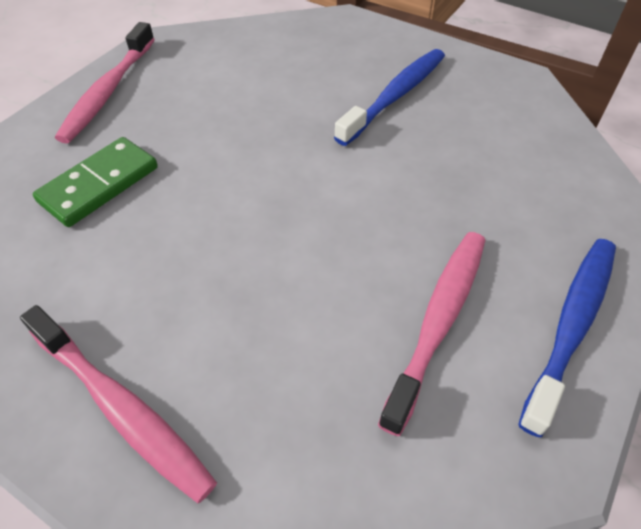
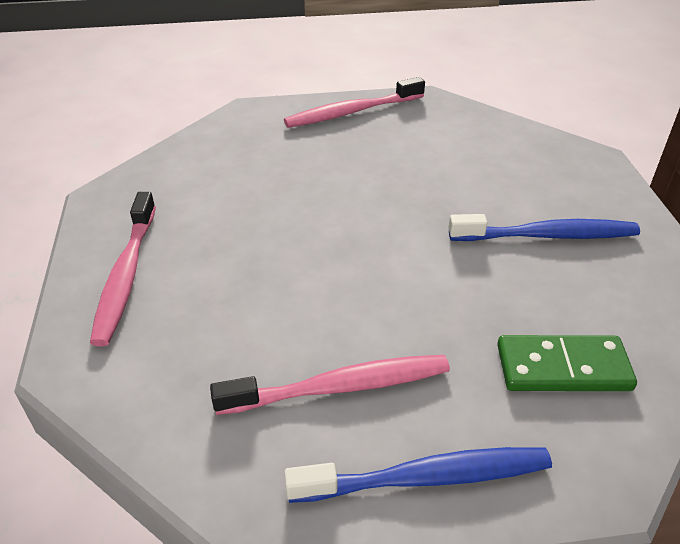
camera: 50 degrees right, 10 degrees down
green domino [33,137,158,227] -> green domino moved to [497,335,637,391]

